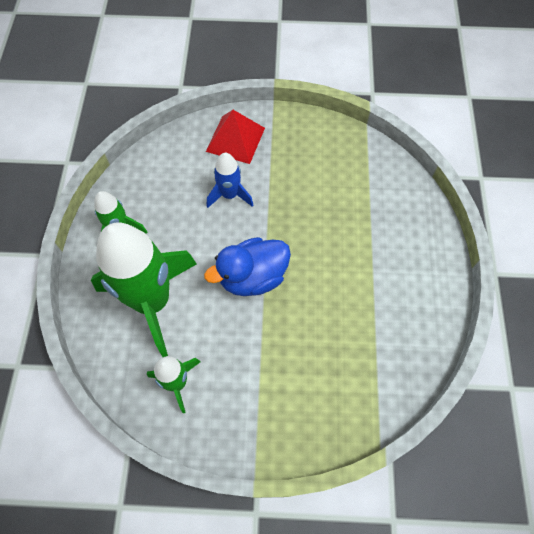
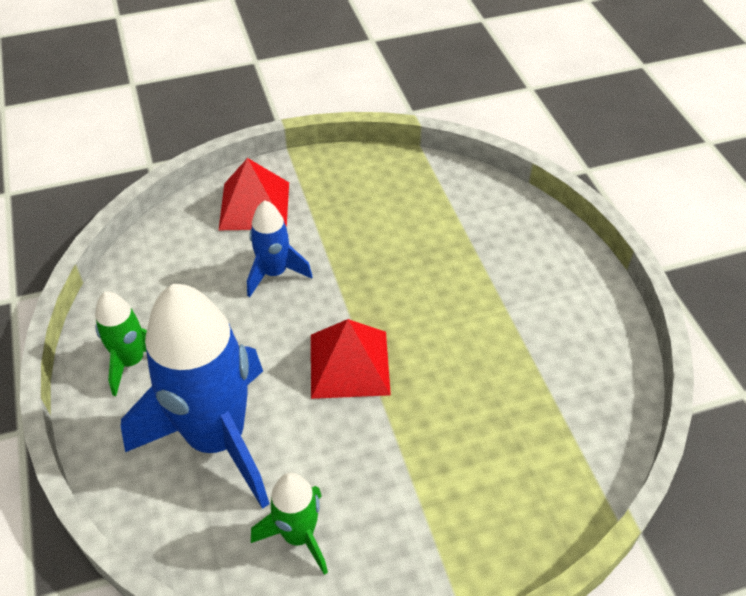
camera: 20 degrees left, 15 degrees down
green rocket [91,222,196,357] -> blue rocket [121,284,270,509]
blue duck [204,237,291,296] -> red pyramid [311,319,391,399]

